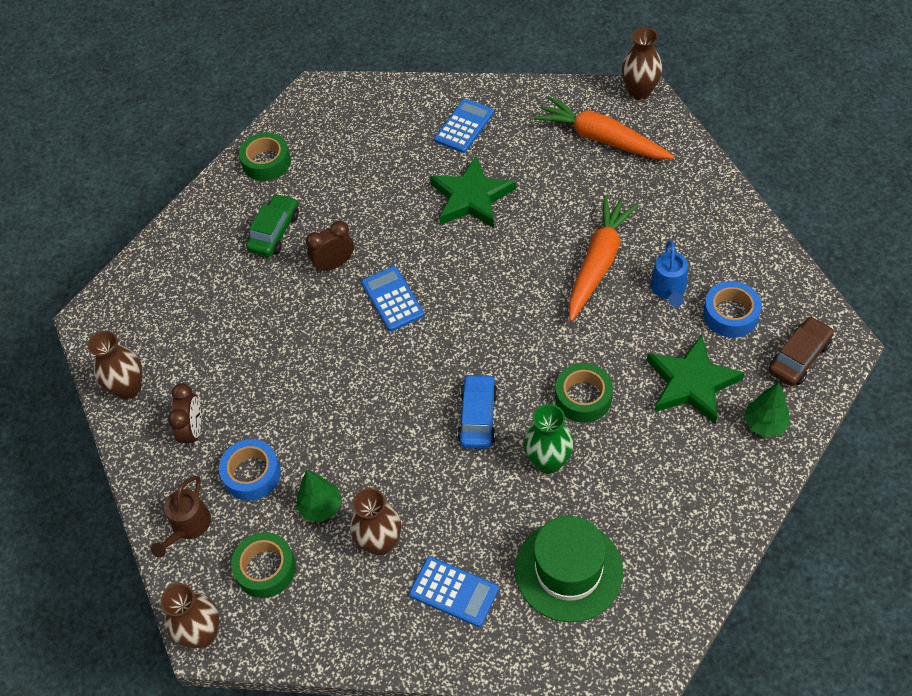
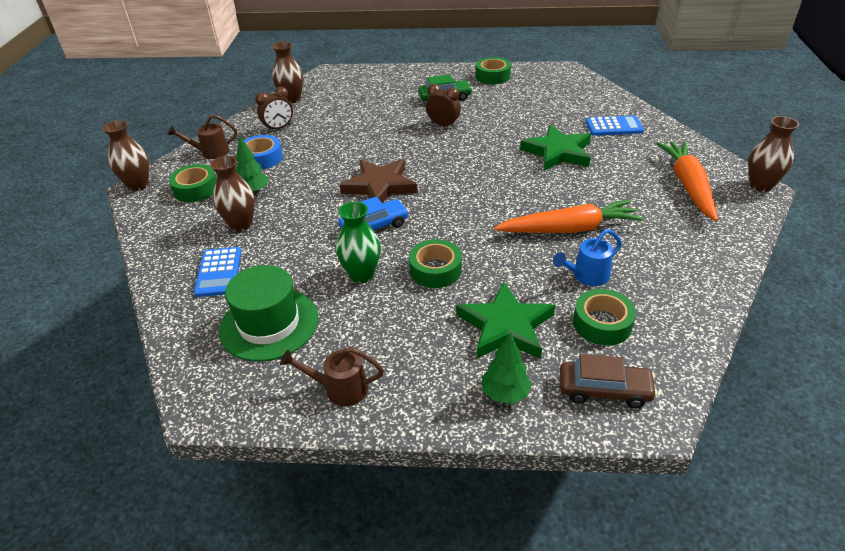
camera: 55 degrees right, 15 degrees down
blue calculator [362,266,424,331] -> none
blue tape [703,281,762,338] -> green tape [573,289,636,345]
none -> brown watering can [280,347,384,406]
none -> brown star [340,159,418,203]

